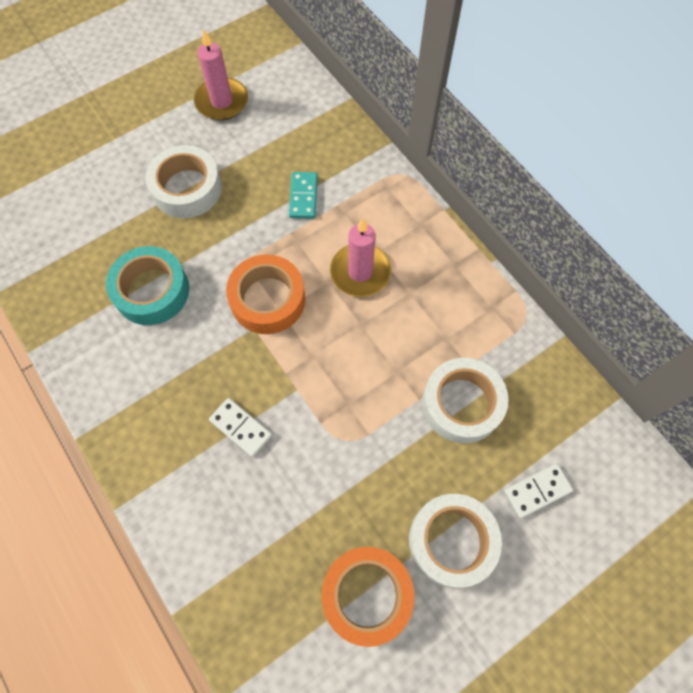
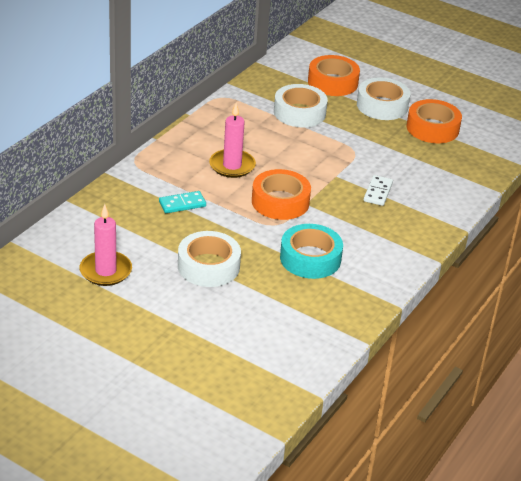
camera: 115 degrees left, 30 degrees down
white domino [504,464,573,518] -> orange tape [308,55,360,96]

